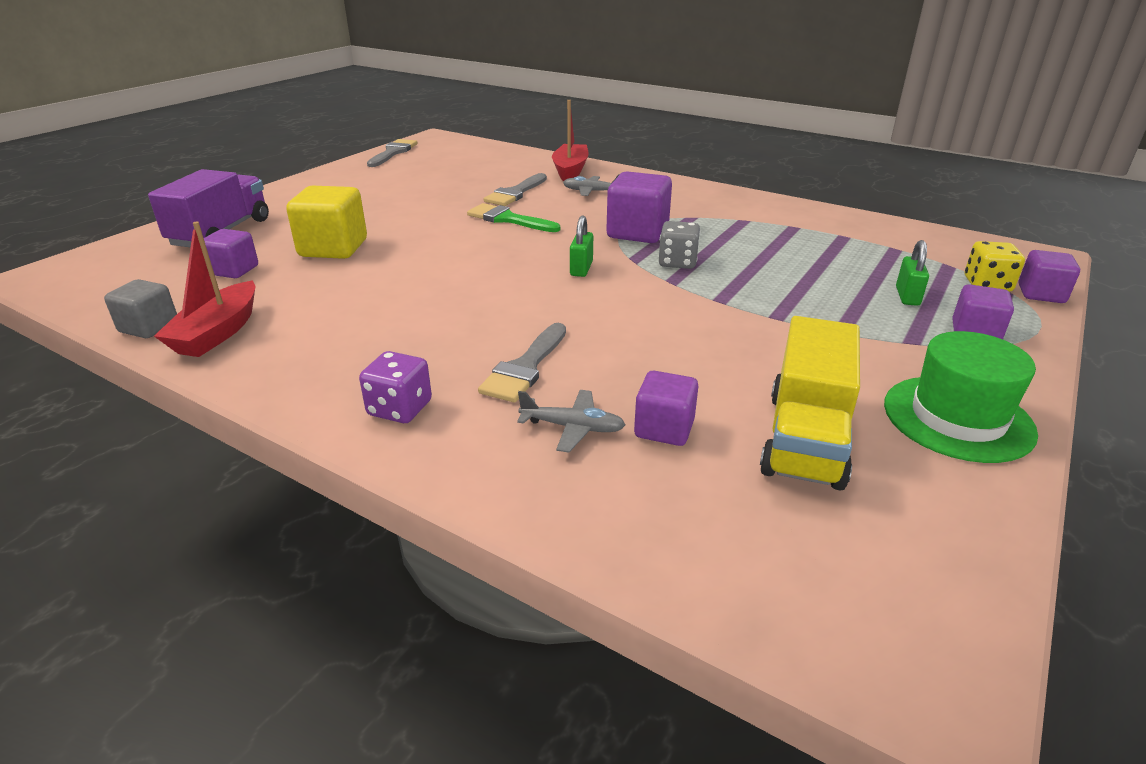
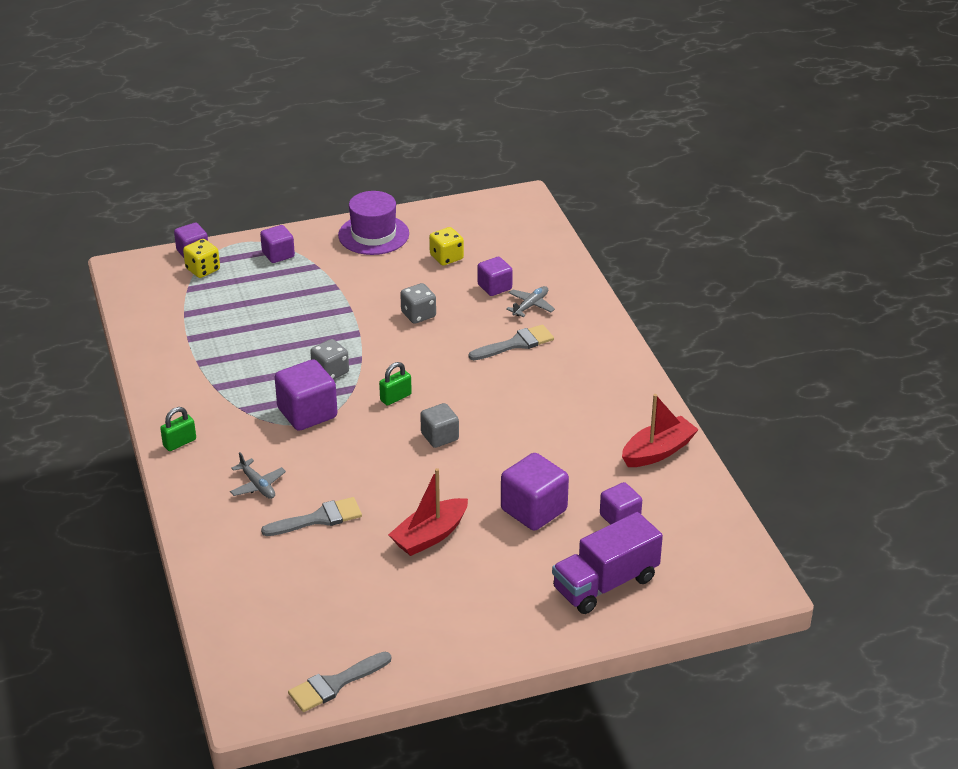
camera: 140 degrees left, 5 degrees up
grey cube [104,279,177,338] -> grey cube moved to [420,403,459,448]
yellow cube [286,186,367,259] -> purple cube [501,453,569,531]
purple dice [359,351,432,423] -> none
green brush [467,203,560,232] -> none
grey plane [517,390,625,452] -> grey plane turned 75 degrees clockwise [506,286,555,317]
red boat [552,100,589,181] -> red boat moved to [388,468,468,556]
yellow truck [760,316,860,491] -> yellow dice [429,227,464,265]
green hat [884,331,1038,463] -> purple hat [338,191,409,255]
green padlock [896,240,929,306] -> green padlock moved to [160,407,196,451]
none -> grey dice [400,283,436,324]

